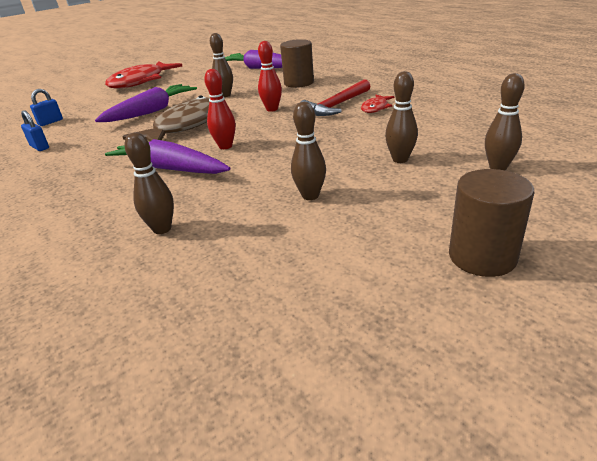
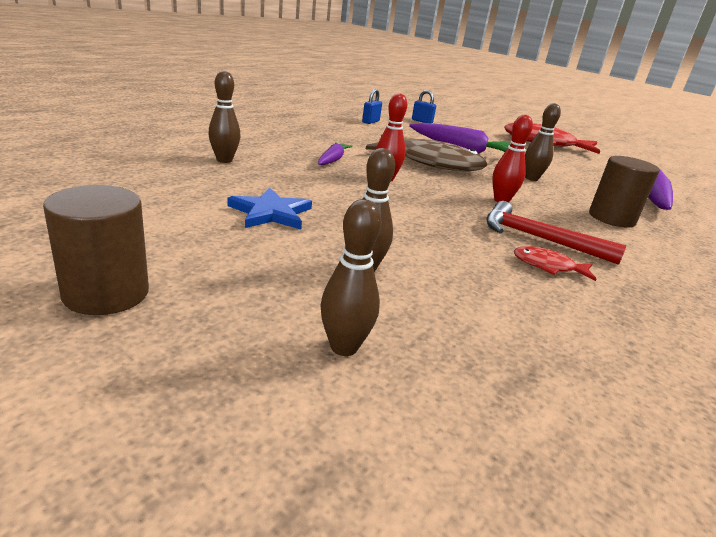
camera: 70 degrees right, 5 degrees down
purple carrot [105,139,230,174] -> purple carrot [318,142,353,165], size x0.56
brown bowling pin [291,102,326,200] -> blue star [227,187,312,229]

